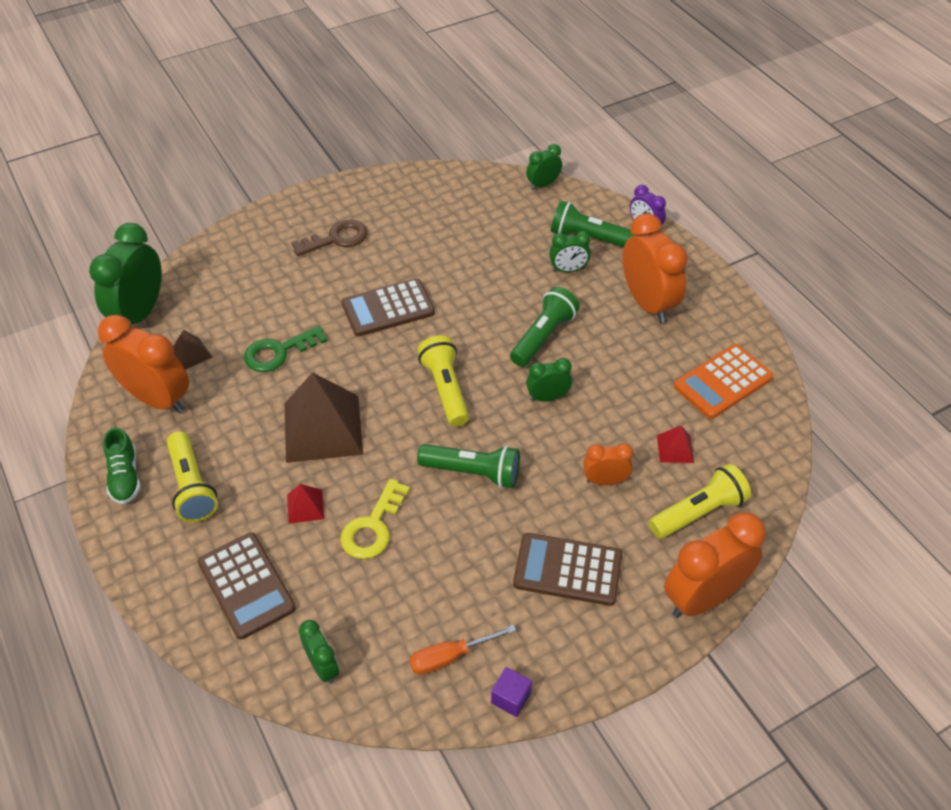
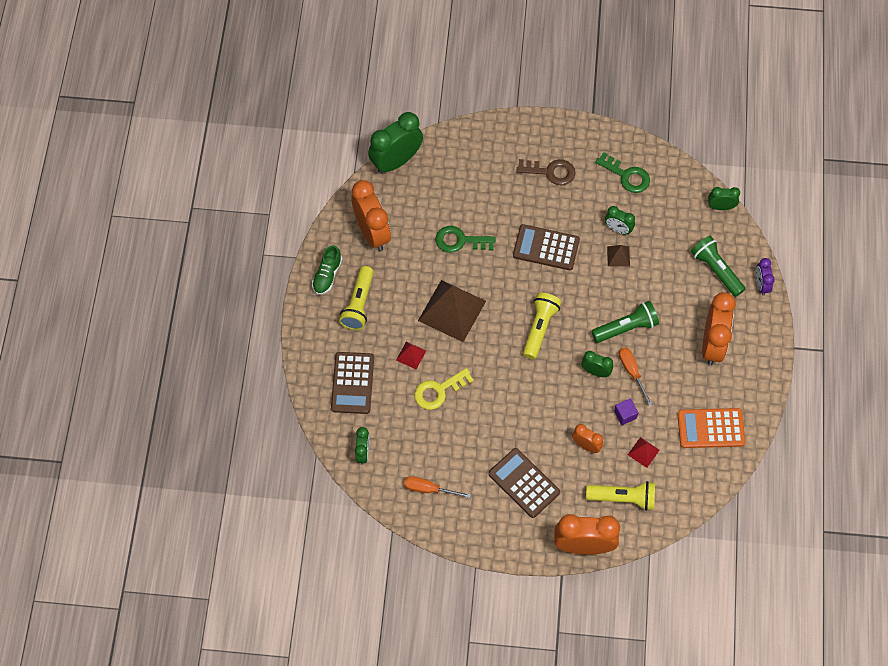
camera: 35 degrees right, 15 degrees up
brown pyramid [173,330,212,370] -> brown pyramid moved to [607,245,630,267]
green flashlight [417,444,520,489] -> none
purple cube [491,667,532,717] -> purple cube moved to [614,398,639,425]
green clock [549,231,591,272] -> green clock moved to [605,206,635,235]
none -> green key [595,152,650,193]
none -> orange screwdriver [619,347,653,406]

